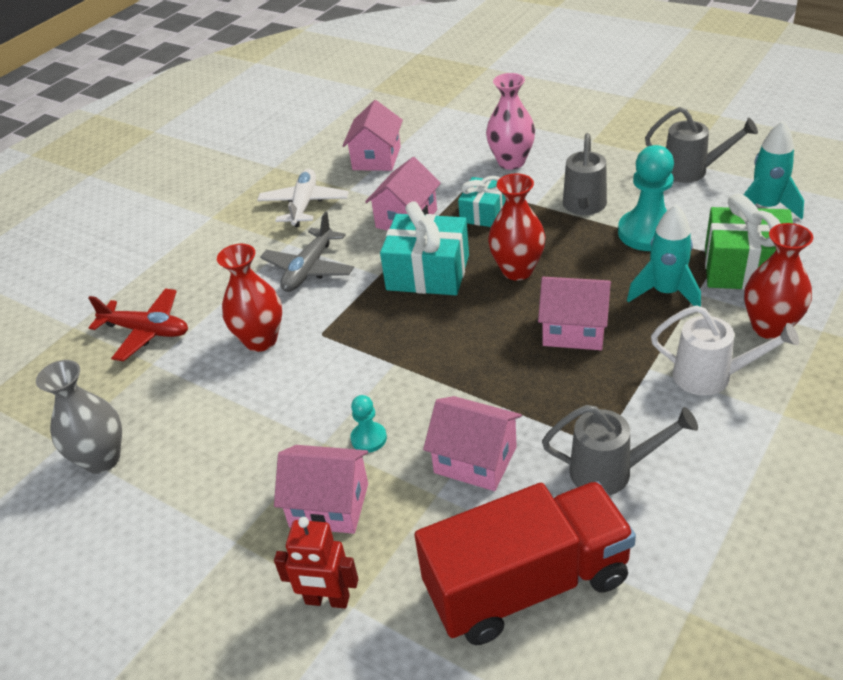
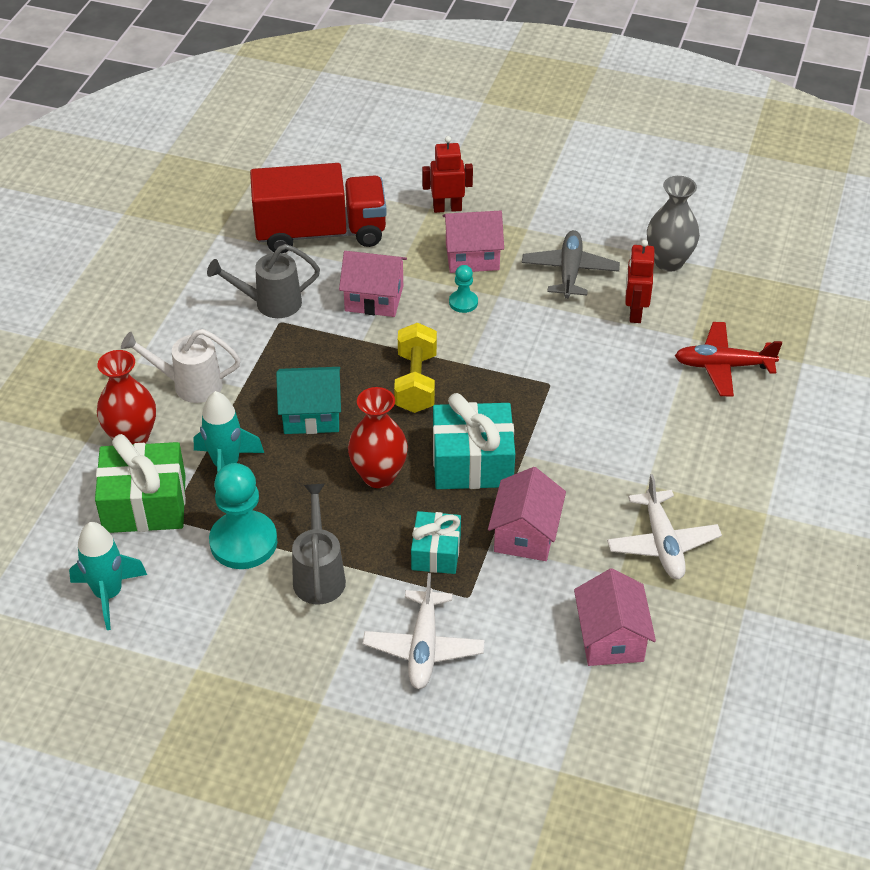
camera: 160 degrees right, 5 degrees up
red vase [217,244,282,352] -> none
grey plane [260,212,354,292] -> grey plane moved to [522,230,620,298]
red truck [414,481,636,645] -> red truck turned 150 degrees counterclockwise [250,163,387,253]
pink vase [486,73,535,170] -> white plane [363,573,485,689]
pink house [538,277,611,350] -> turquoise house [276,367,341,434]
grey watering can [645,107,758,183] -> none
none -> yellow dumbbell [394,322,437,413]
none -> red robot [625,240,654,323]

